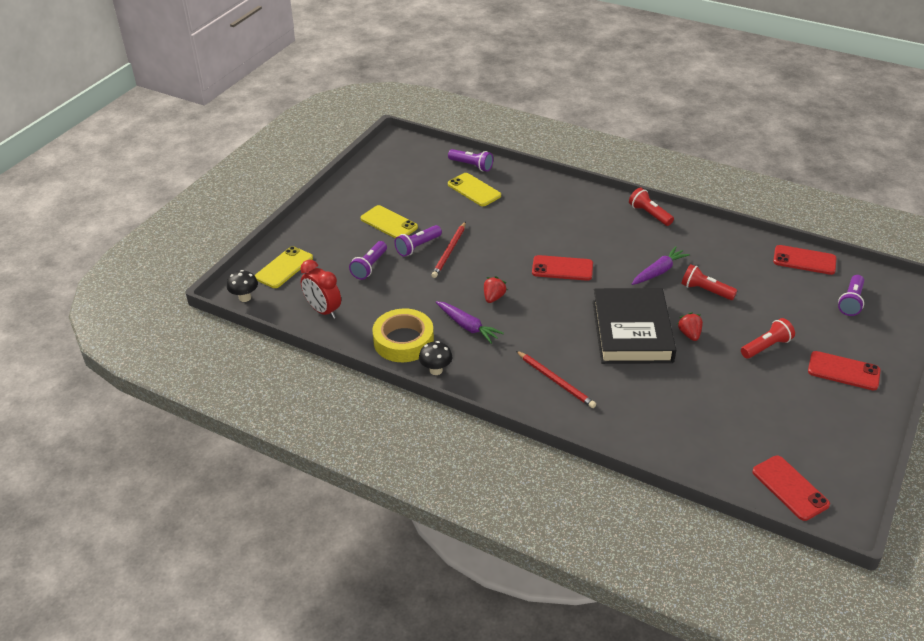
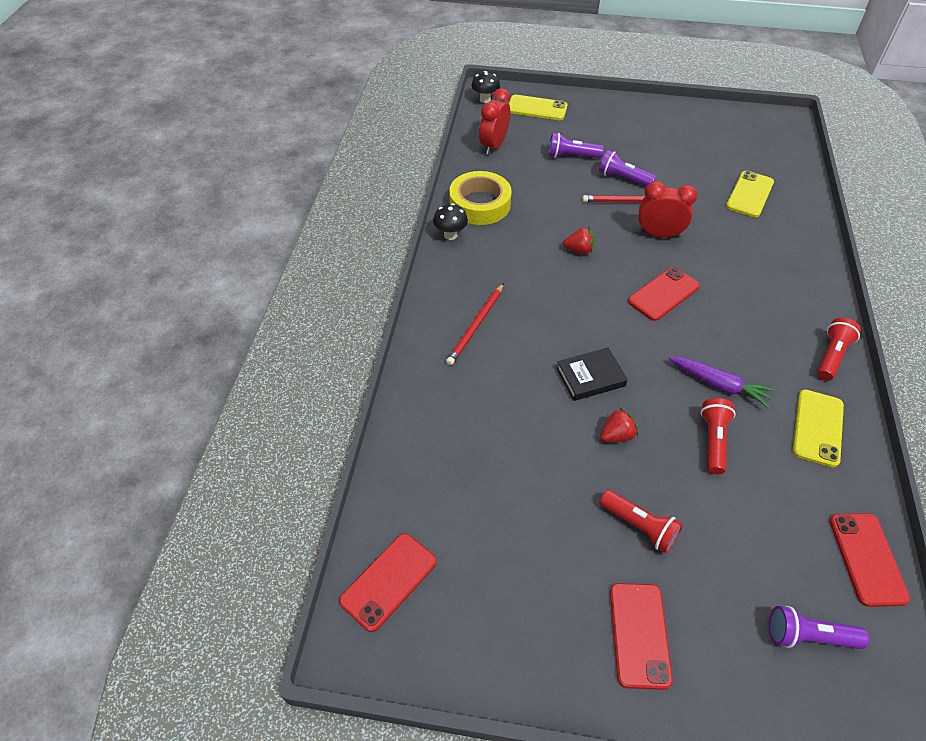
camera: 70 degrees right, 10 degrees up
yellow phone [361,205,418,238] -> yellow phone moved to [793,390,844,467]
purple carrot [436,301,504,344] -> none
purple flashlight [448,149,493,172] -> none
red phone [532,255,593,281] -> red phone turned 60 degrees clockwise [628,267,700,321]
black book [593,288,676,364] -> black book [557,348,628,401], size x0.49
none -> red clock [638,181,697,238]

